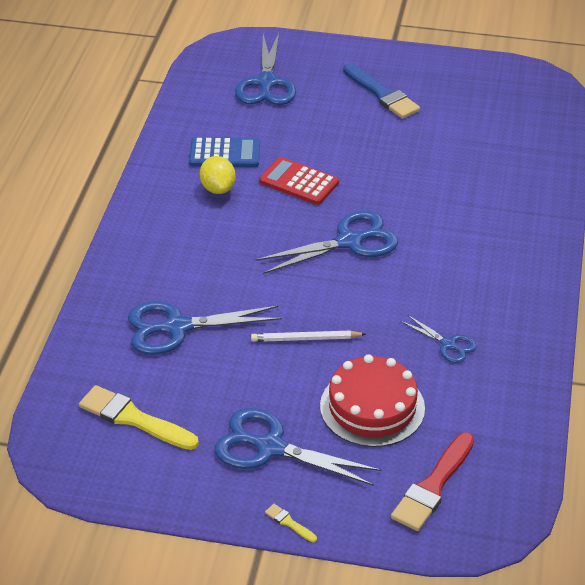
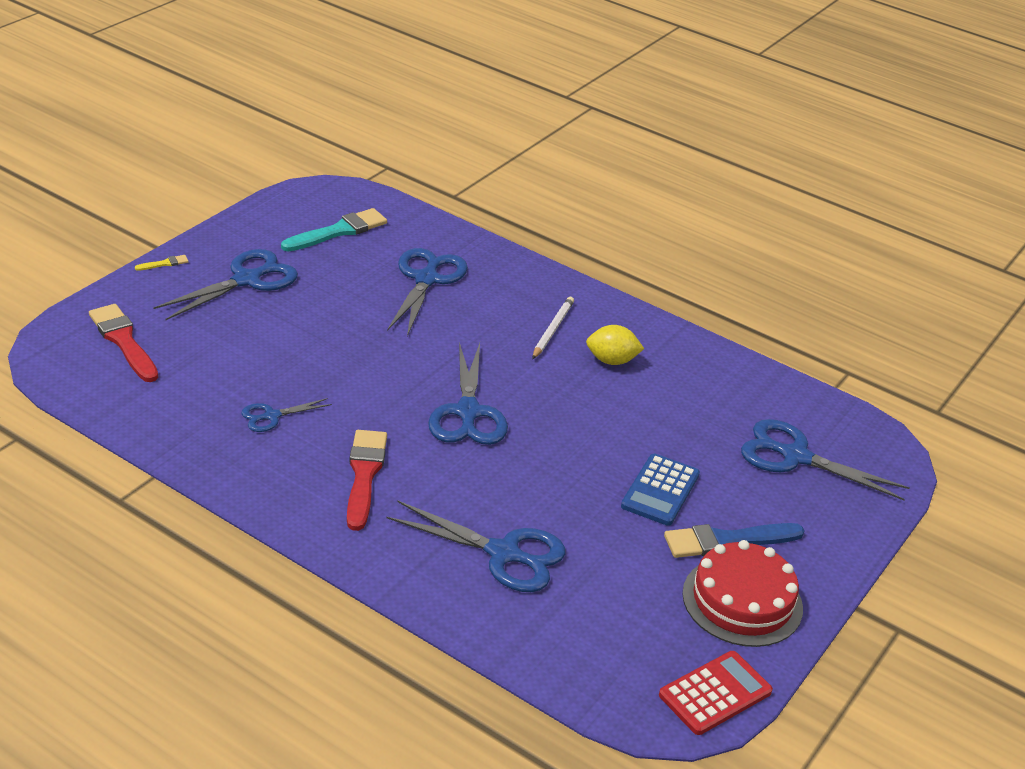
camera: 110 degrees right, 5 degrees down
yellow brush [79,385,199,450] -> turquoise brush [281,208,387,251]
blue calculator [189,137,260,167] -> blue calculator moved to [621,454,700,526]
white pencil [251,331,366,342] -> white pencil moved to [532,297,574,359]
red calculator [259,157,339,205] -> red calculator moved to [659,651,773,735]
red cake [320,354,425,447] -> red cake moved to [682,540,803,647]
none -> red brush [347,430,387,531]
none -> blue scissors [386,501,565,592]

